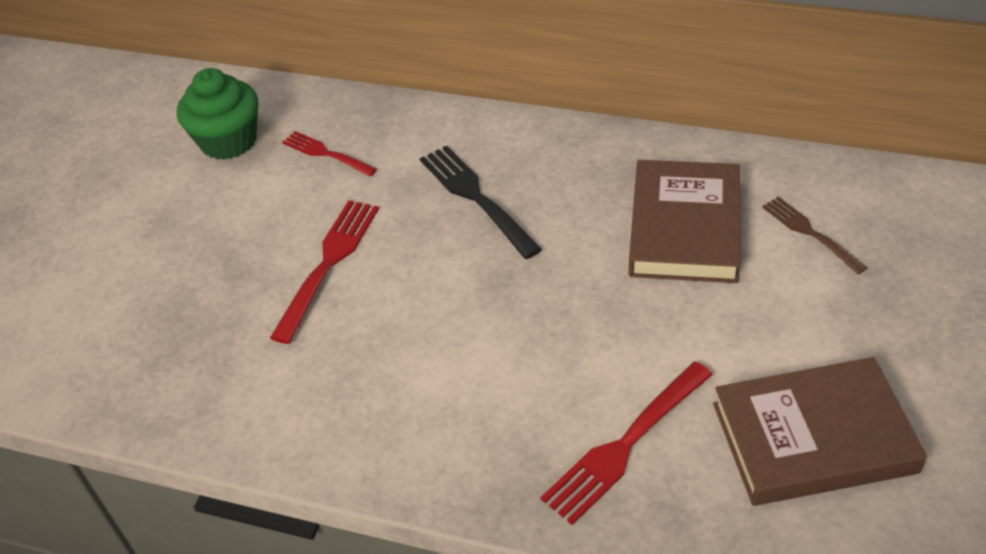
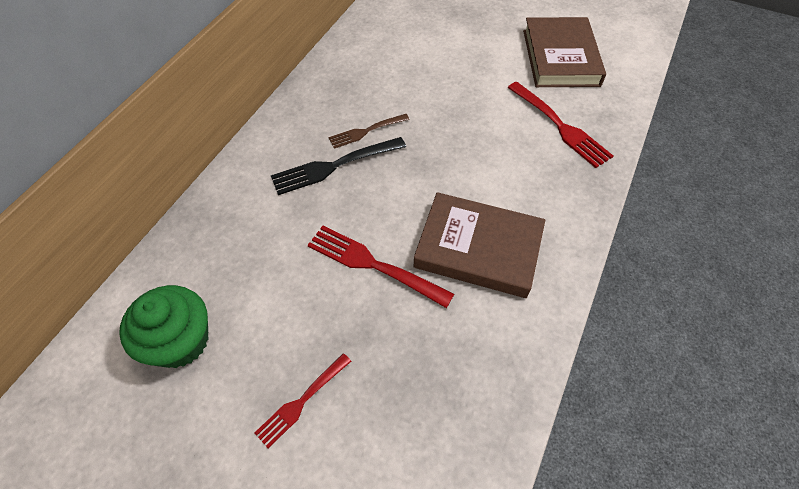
camera: 85 degrees left, 10 degrees up
red fork [282,131,377,176] -> red fork moved to [255,353,351,448]
brown book [629,160,741,283] -> brown book moved to [413,192,545,298]
brown fork [762,197,867,274] -> brown fork moved to [329,114,410,149]

